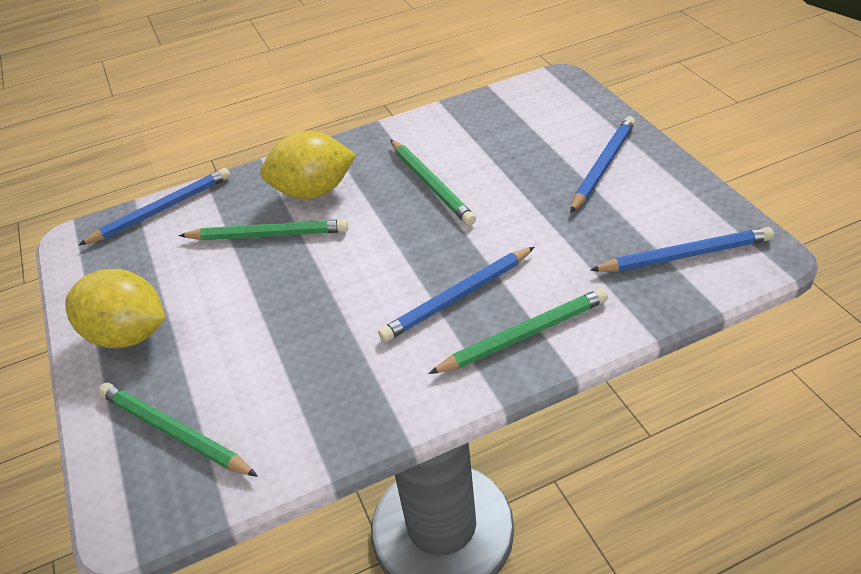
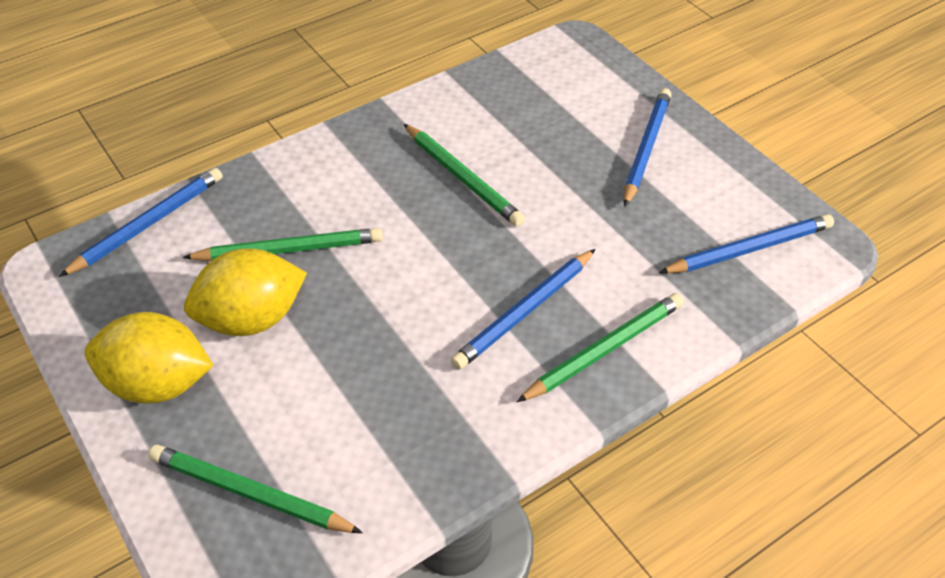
camera: 15 degrees left, 5 degrees up
yellow lemon [260,131,356,199] -> yellow lemon moved to [184,248,307,336]

